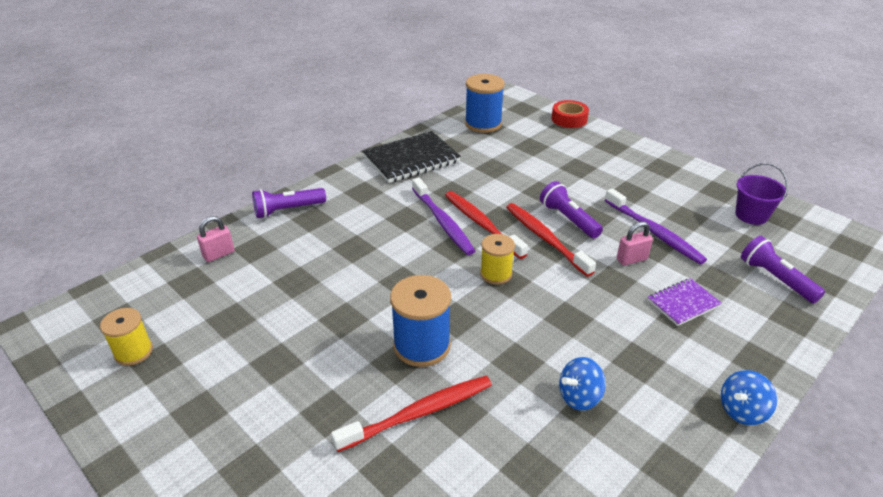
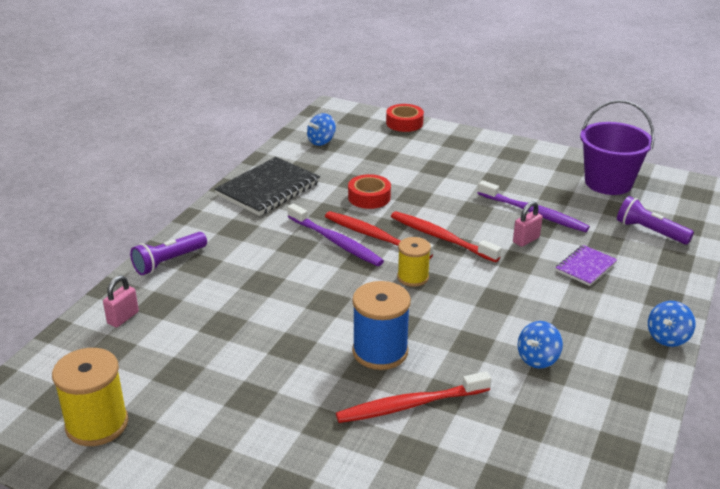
camera: 20 degrees left, 5 degrees down
yellow spool [100,308,153,366] -> yellow spool [52,348,128,446], size x1.58
red toothbrush [331,376,492,452] -> red toothbrush turned 150 degrees counterclockwise [336,371,491,423]
blue spool [465,74,505,133] -> blue spinning top [307,113,336,146]
purple flashlight [540,181,603,238] -> none
purple bucket [735,163,788,225] -> purple bucket [580,100,655,195], size x1.61
none -> red tape [348,174,391,209]

